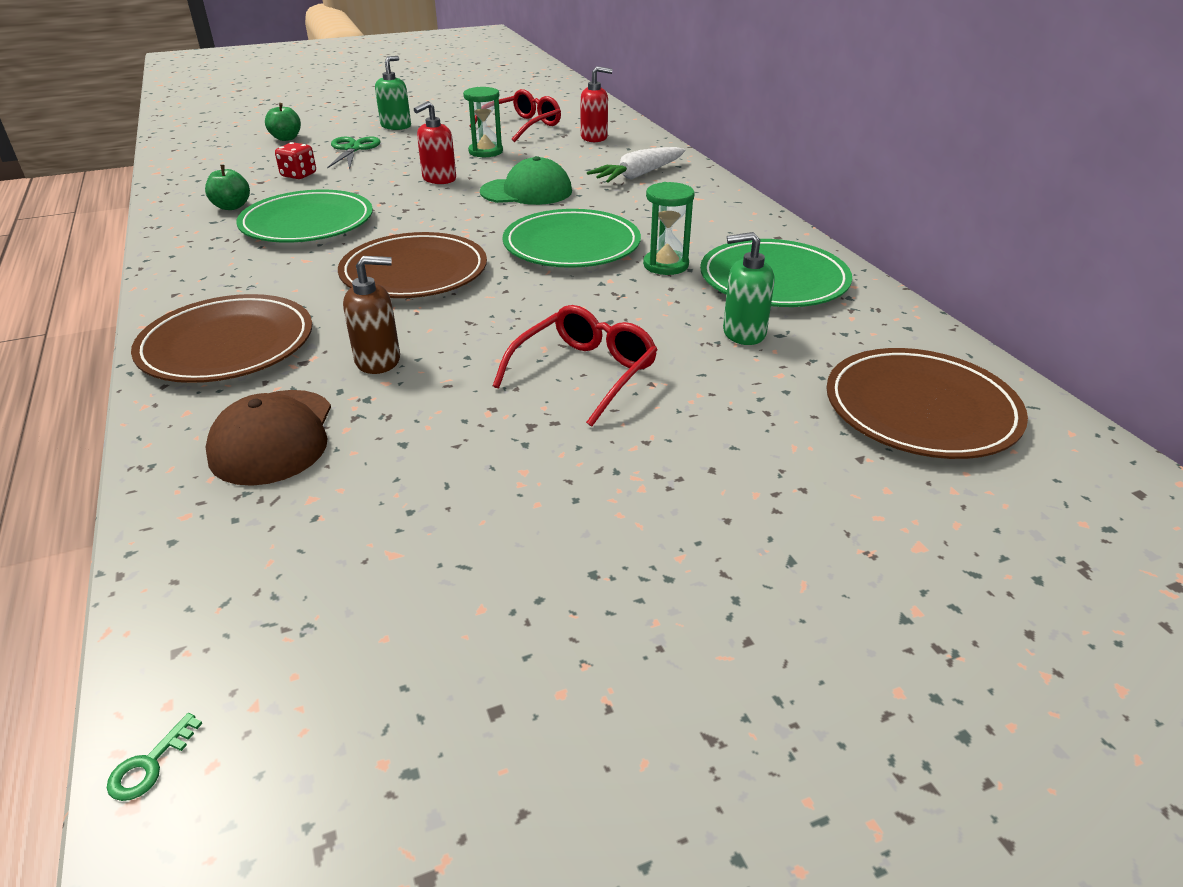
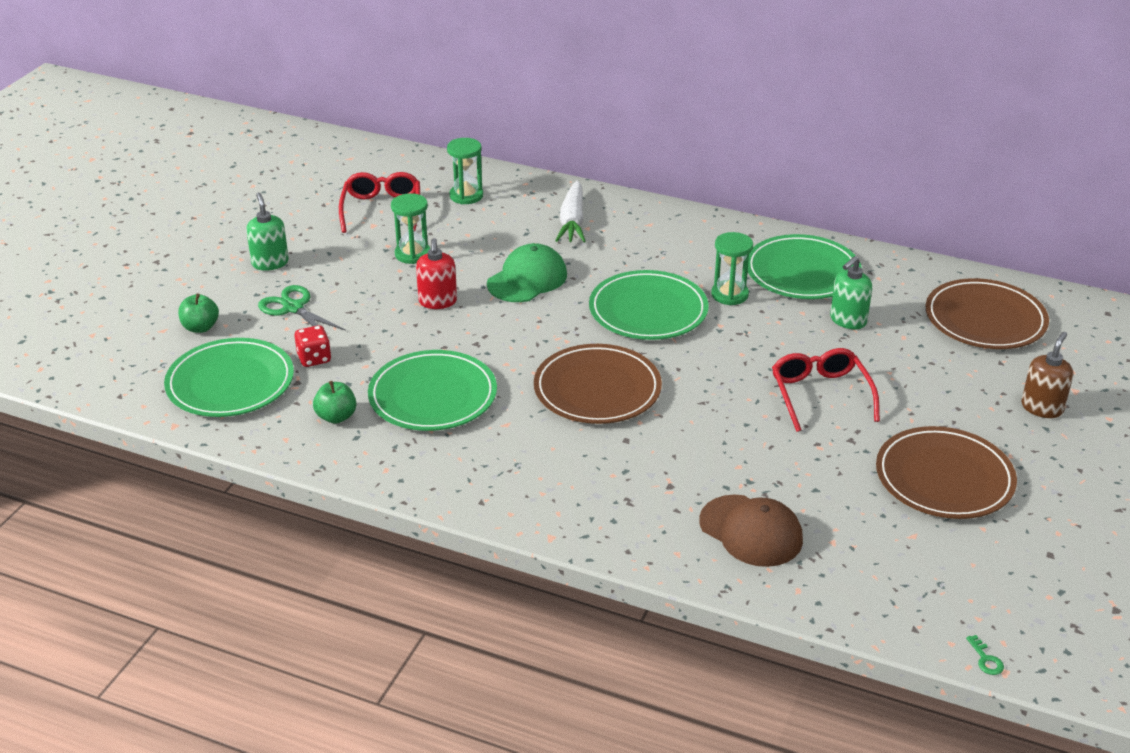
camera: 45 degrees left, 0 degrees up
brown plate [131,294,312,383] -> brown plate moved to [876,426,1017,519]
brown soap dispenser [343,256,400,374] -> brown soap dispenser moved to [1021,332,1073,418]
red soap dispenser [580,66,613,142] -> green hourglass [447,138,483,204]
none -> green plate [164,338,294,417]

